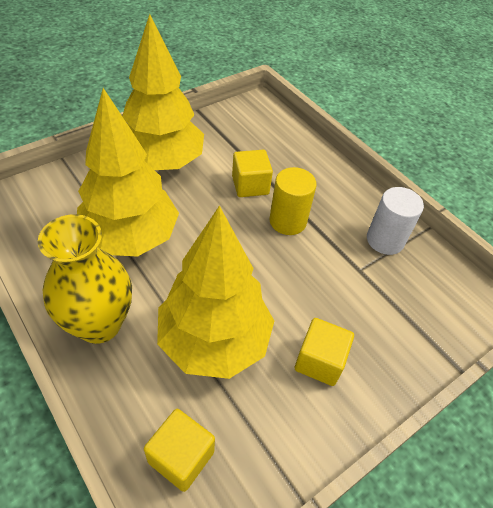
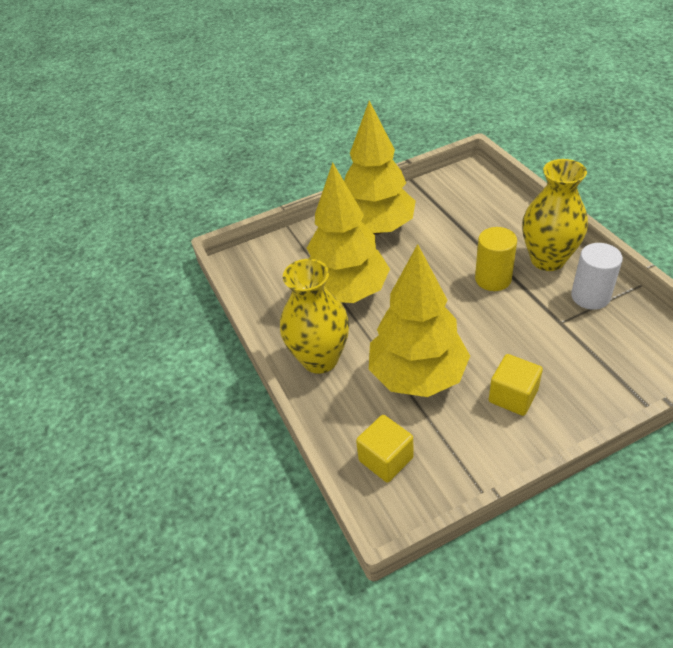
camera: 20 degrees right, 5 degrees down
yellow cube [232,150,273,197] -> none
none -> yellow vase [522,159,588,271]

